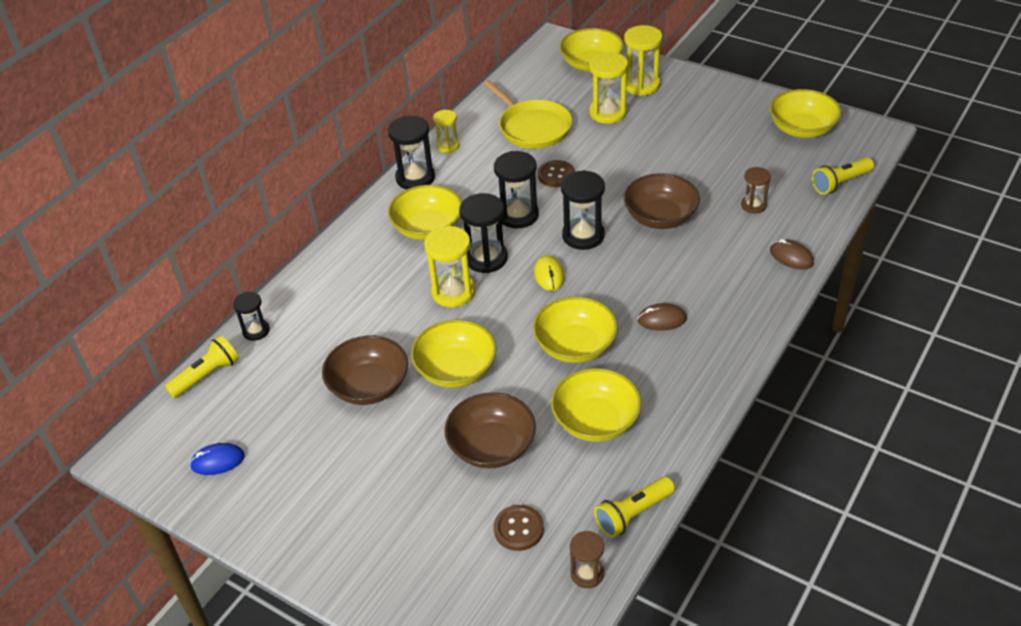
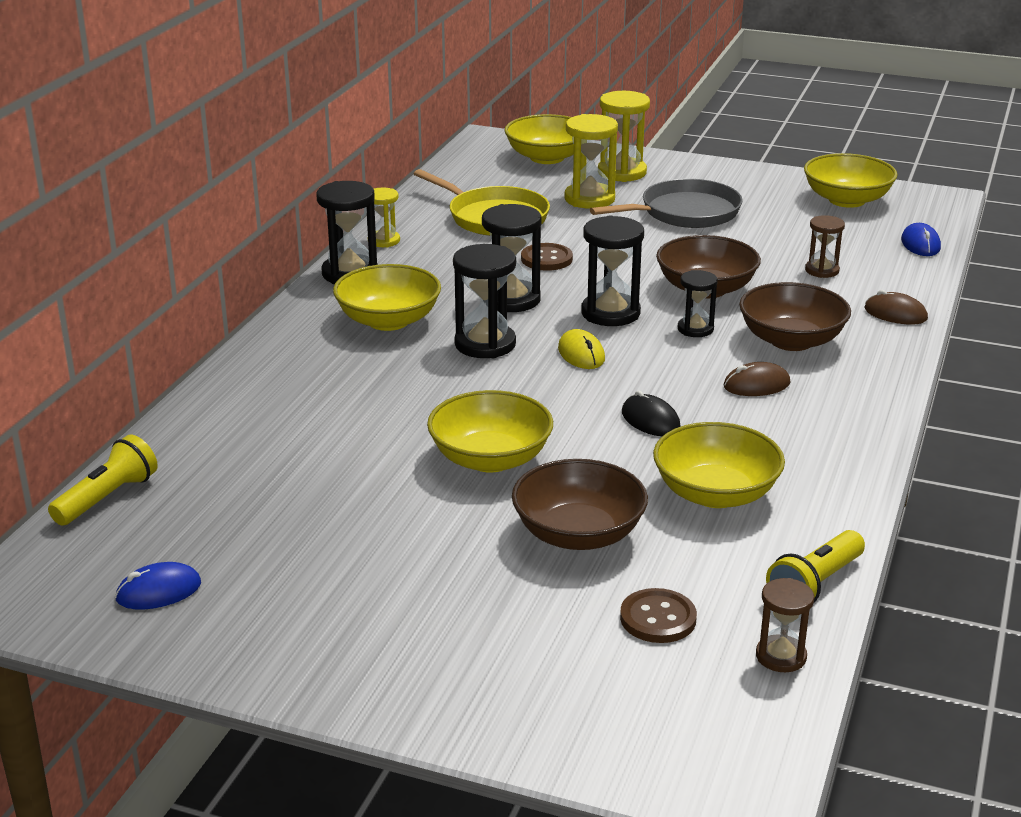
camera: 15 degrees left, 15 degrees down
black hourglass [233,292,270,341] -> black hourglass moved to [678,270,718,337]
brown bowl [322,335,408,405] -> brown bowl moved to [739,282,851,351]
yellow hourglass [424,226,475,307] -> none
yellow bowl [533,296,618,363] -> black mouse [622,390,681,436]
yellow flashlight [812,157,874,195] -> blue mouse [901,223,941,256]
none -> grey pan [590,179,743,228]

